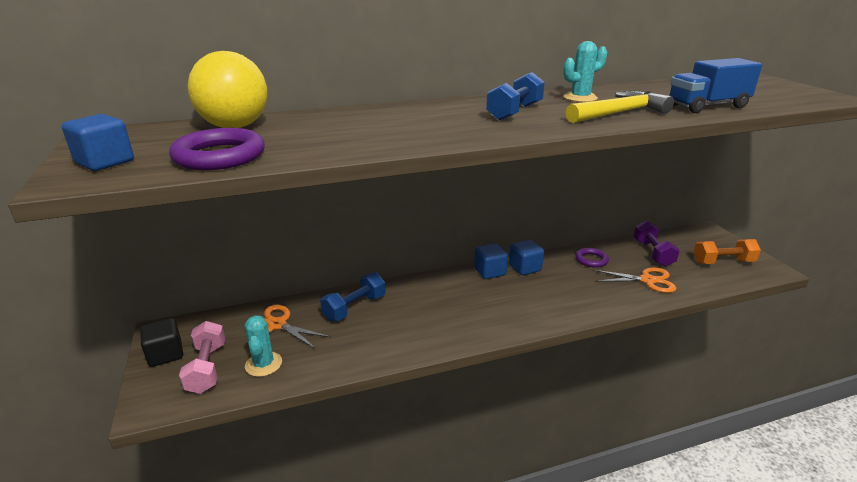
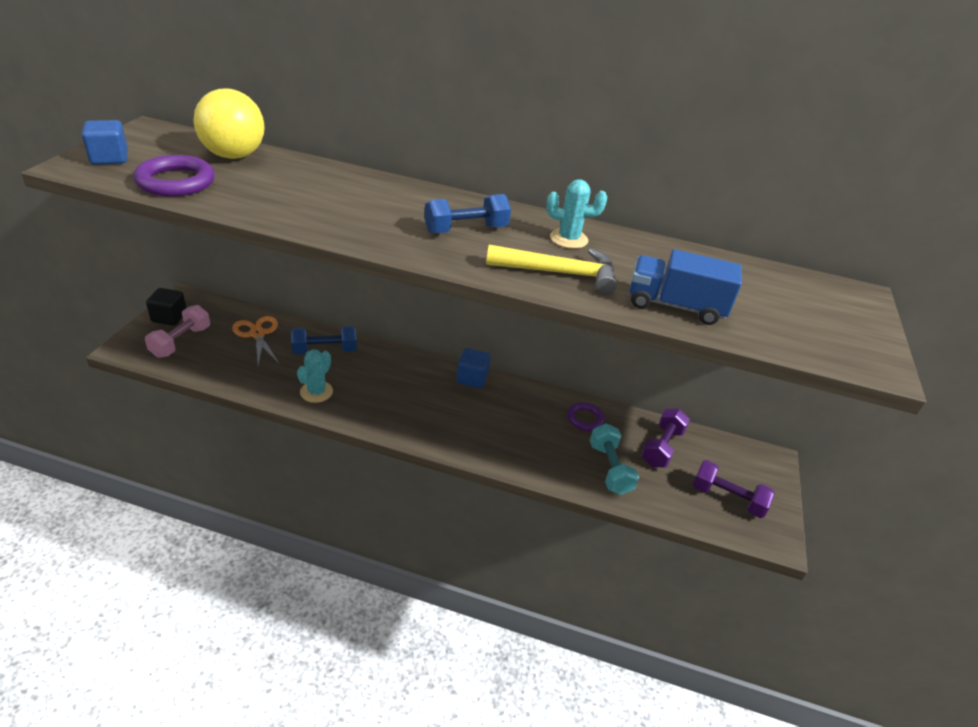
camera: 30 degrees right, 10 degrees up
turquoise cactus [245,315,282,377] -> turquoise cactus moved to [297,349,333,403]
blue cube [509,240,544,275] -> none
orange scissors [593,267,677,293] -> turquoise dumbbell [590,424,639,495]
orange dumbbell [693,239,761,264] -> purple dumbbell [693,460,774,518]

